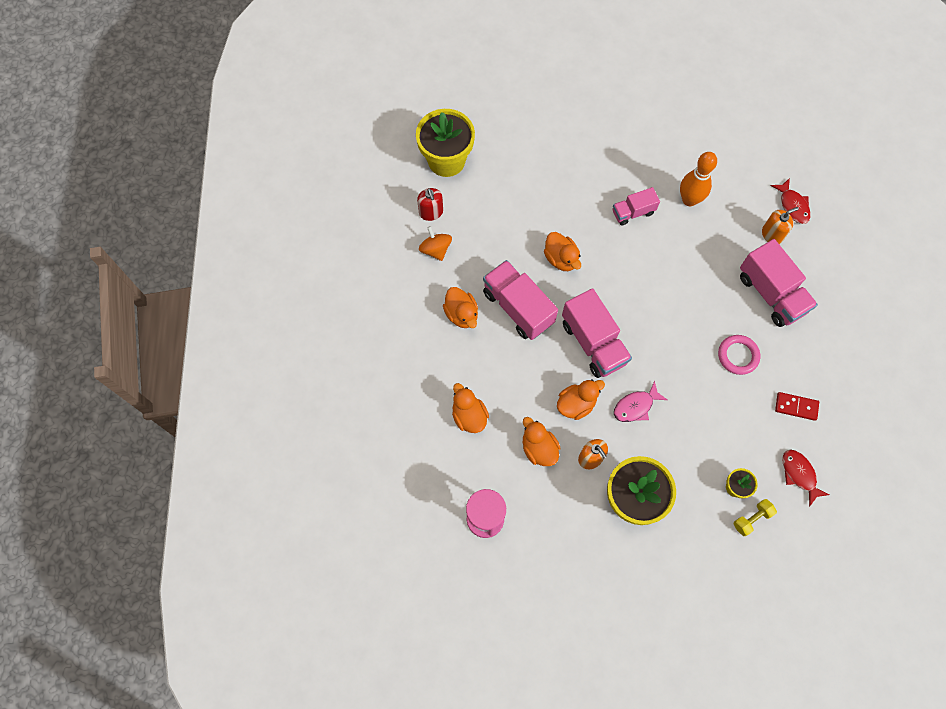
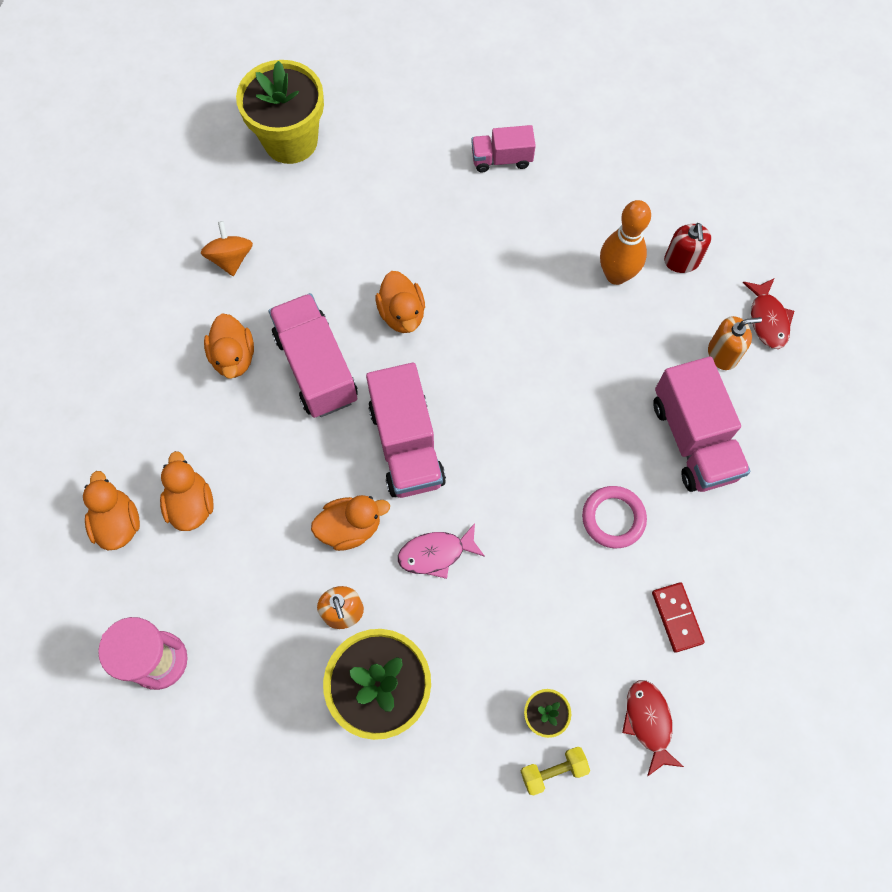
camera: 15 degrees right, 0 degrees up
red soap dispenser [417,188,443,221] -> red soap dispenser moved to [664,223,711,273]
orange duck [523,417,560,466] -> orange duck moved to [83,471,140,550]
pink truck [613,187,660,226] -> pink truck moved to [471,125,536,172]
red domino [775,392,819,421] -> red domino turned 45 degrees clockwise [652,582,705,653]

